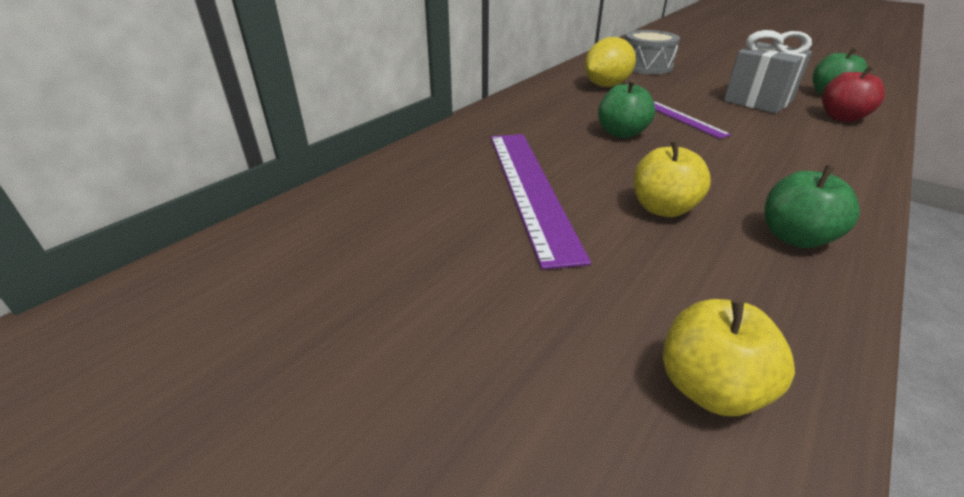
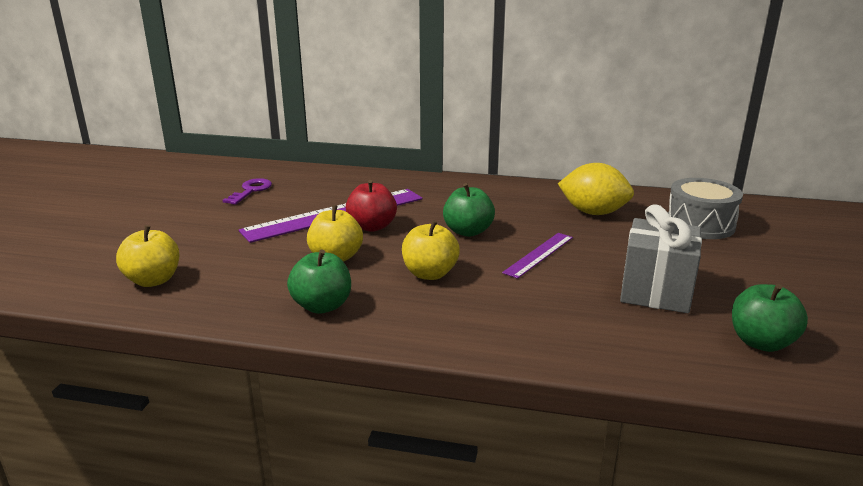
camera: 65 degrees right, 10 degrees down
red apple [822,66,885,122] -> red apple moved to [346,180,397,232]
none -> purple key [222,178,272,205]
none -> yellow apple [402,220,460,280]

